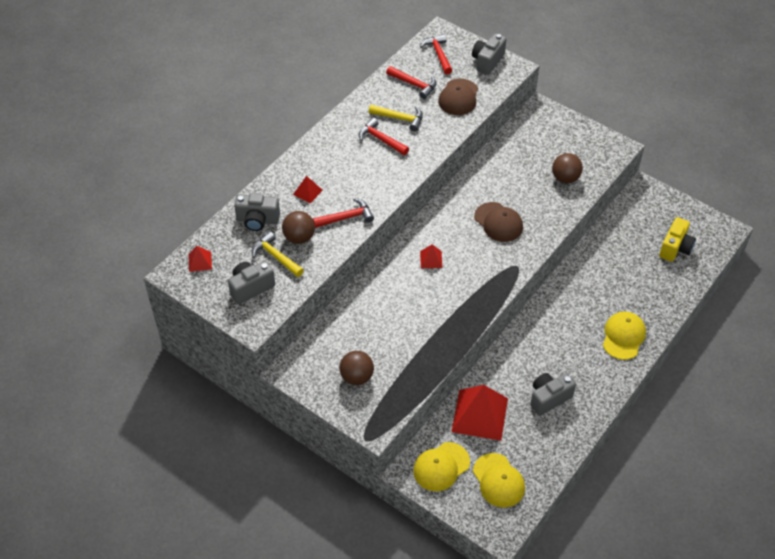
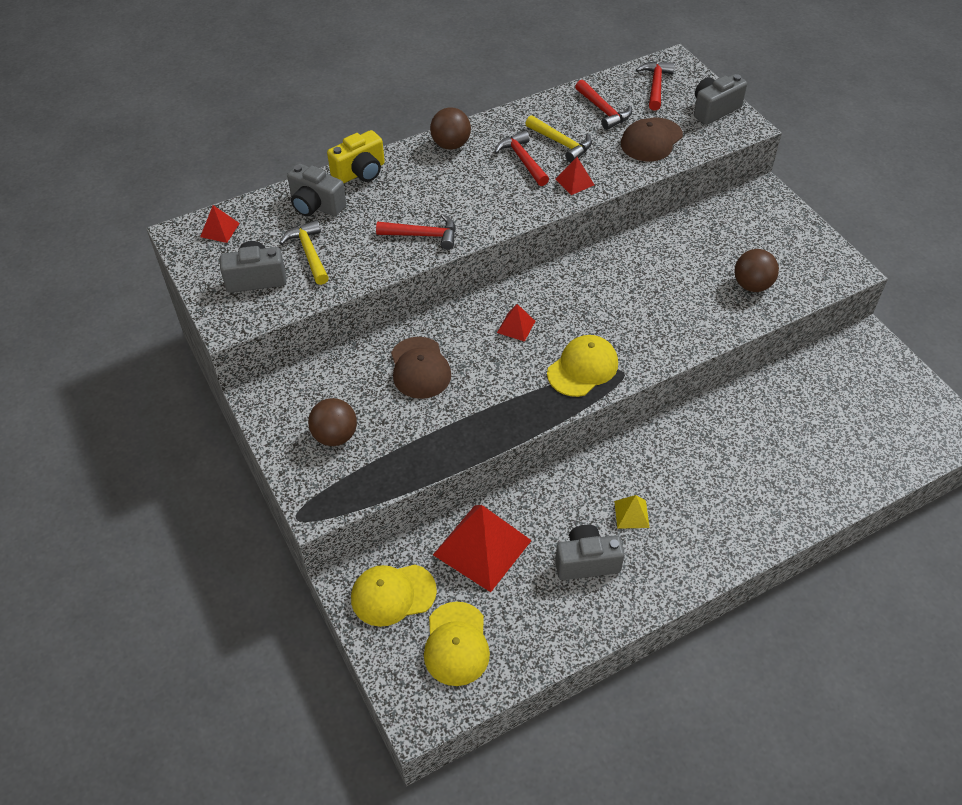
camera: 25 degrees right, 0 degrees up
brown ball [282,211,315,244] -> brown ball moved to [430,107,471,150]
red pyramid [293,176,323,203] -> red pyramid moved to [555,157,594,195]
brown cap [474,202,523,242] -> brown cap moved to [391,337,451,399]
yellow cap [603,311,646,360] -> yellow cap moved to [547,335,618,397]
yellow camera [659,217,696,262] -> yellow camera moved to [327,130,385,184]
none -> yellow pyramid [614,495,650,529]

